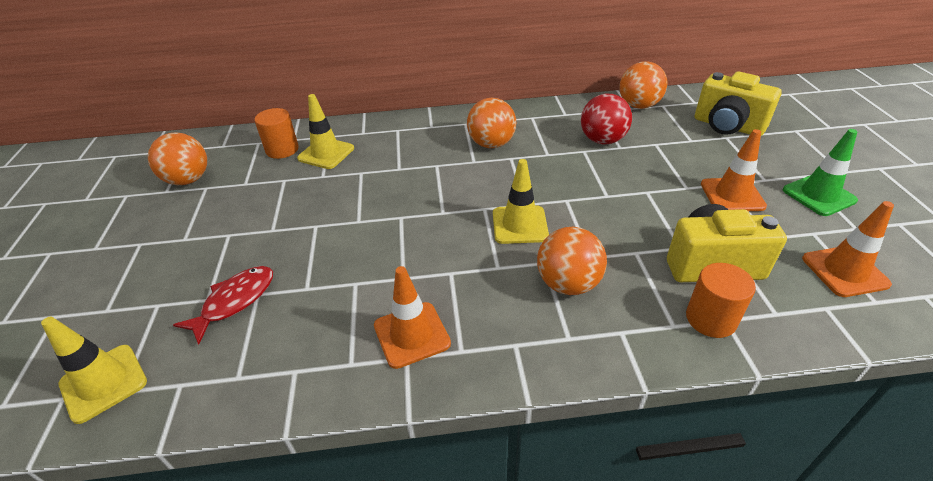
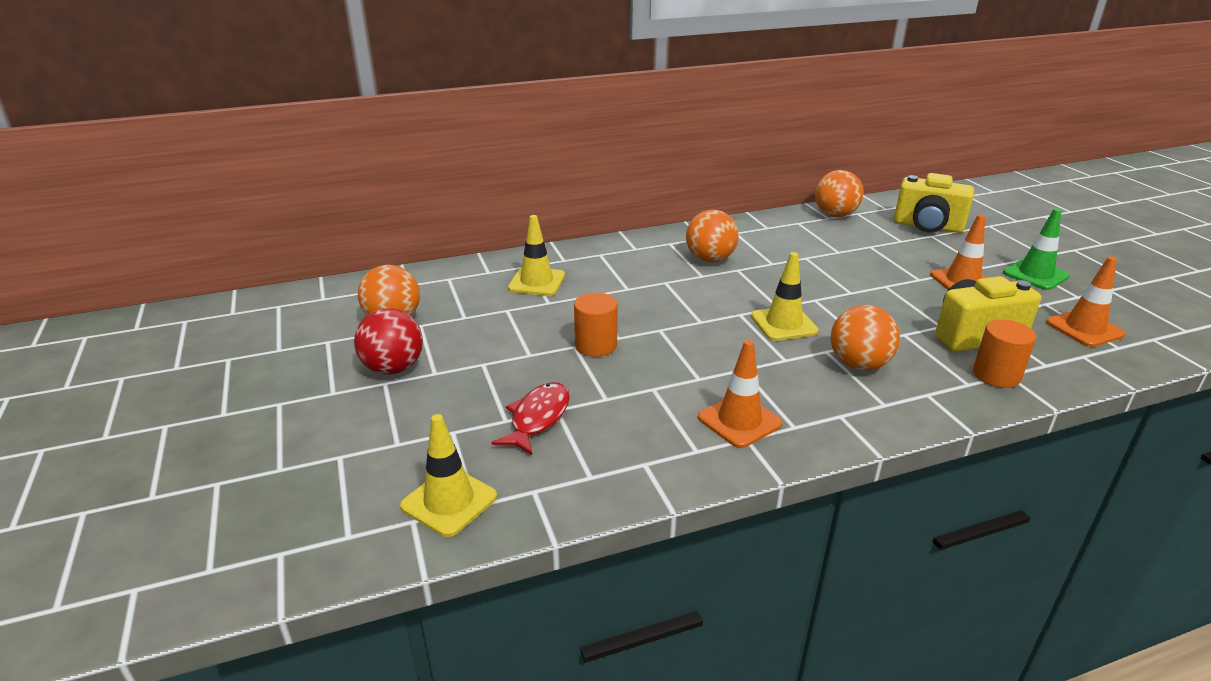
camera: 15 degrees left, 10 degrees down
orange cylinder [254,108,299,159] -> orange cylinder moved to [574,293,618,357]
red ball [581,94,632,144] -> red ball moved to [354,308,423,375]

